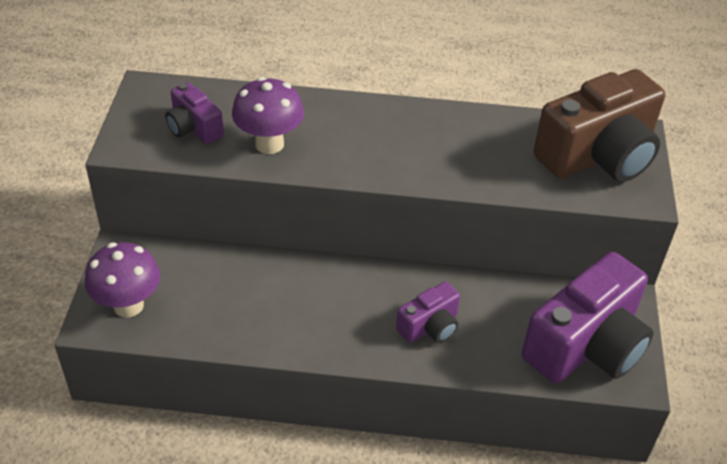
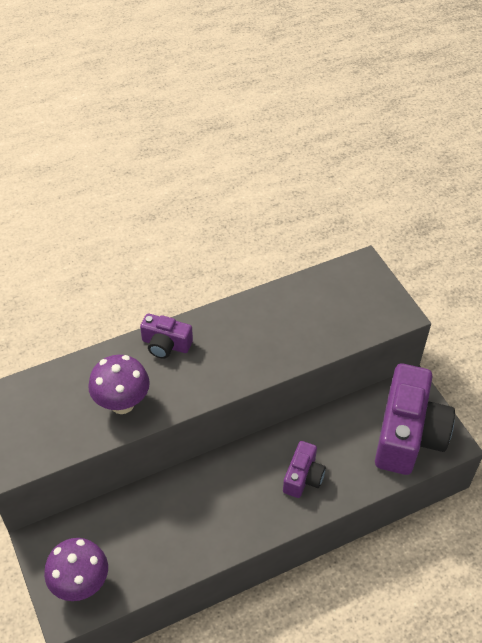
camera: 30 degrees left, 5 degrees up
purple camera [165,82,224,144] -> purple camera moved to [140,314,193,359]
brown camera [533,69,665,182] -> none

